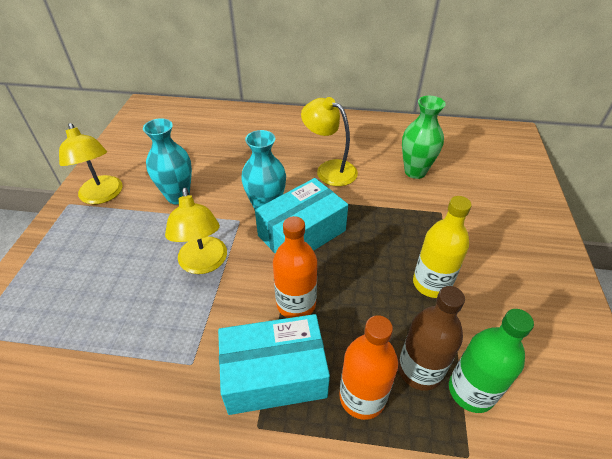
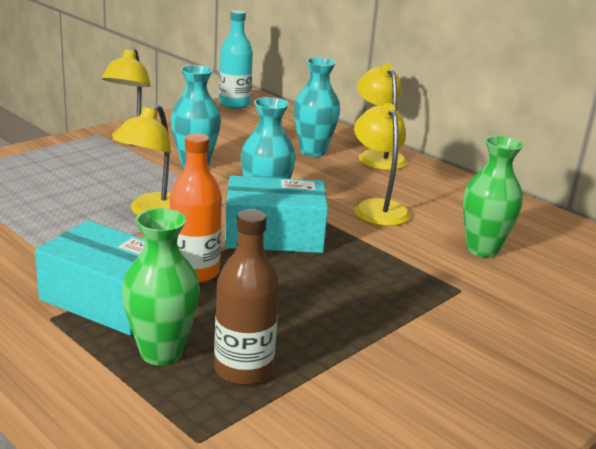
camera: 35 degrees right, 20 degrees down
orange bottle [339,315,398,420] -> green vase [122,208,200,366]
yellow bottle [413,196,472,298] -> none
green bottle [449,309,534,413] -> none
none -> turquoise bottle [219,10,253,109]
none -> turquoise vase [294,57,340,157]
none -> yellow lamp [357,64,407,170]

